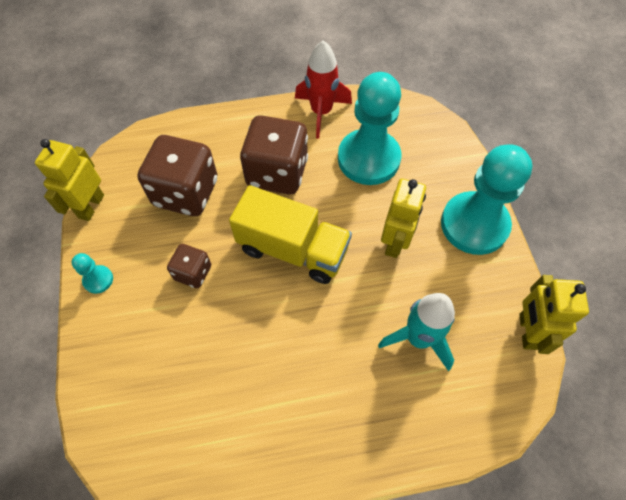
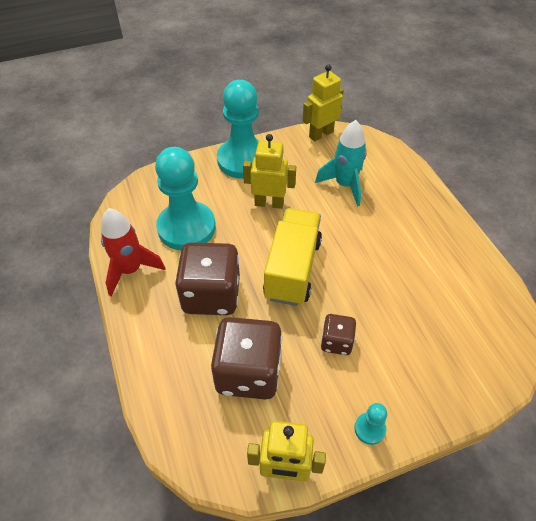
camera: 100 degrees left, 10 degrees down
yellow robot [519,275,589,354] -> yellow robot turned 150 degrees clockwise [302,64,344,142]

